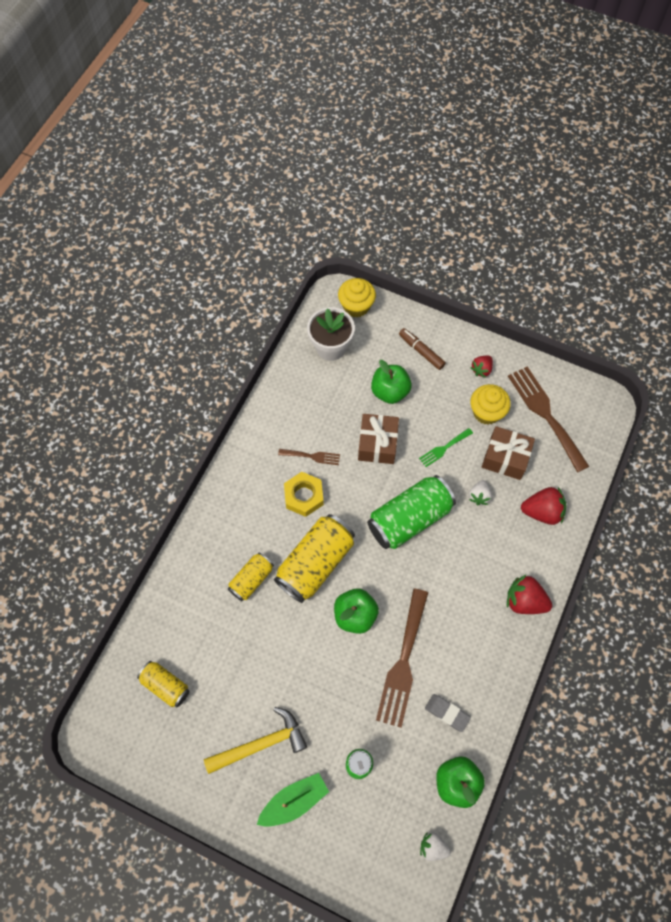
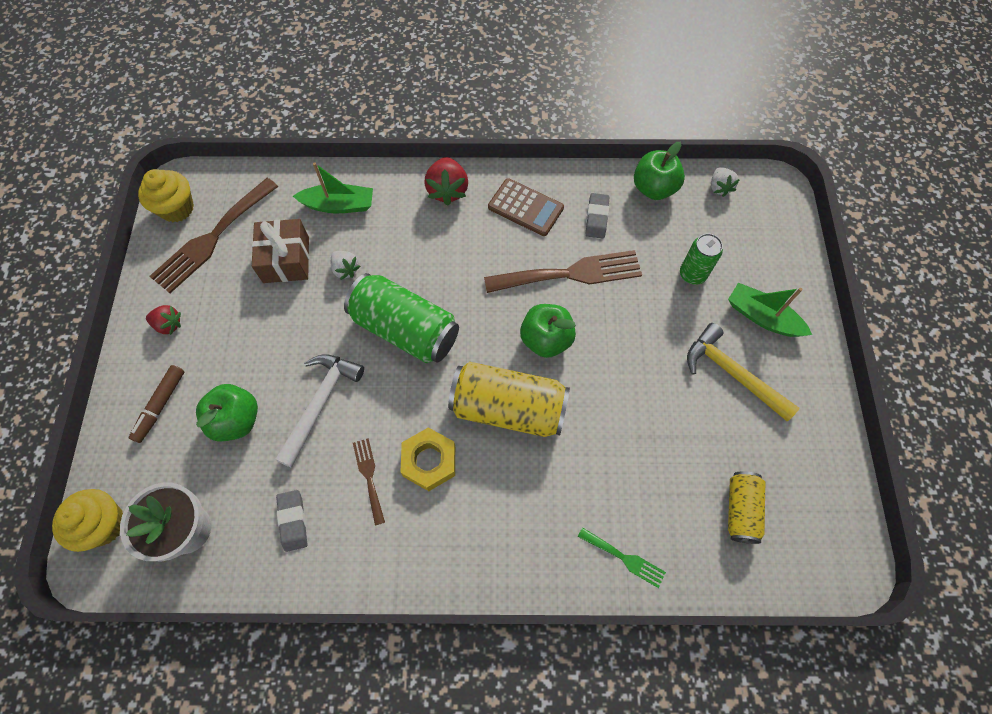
camera: 115 degrees left, 0 degrees up
yellow can [228,552,274,601] -> none
brown gift [358,414,399,464] -> white hammer [275,354,364,468]
green fork [419,428,473,467] -> green fork moved to [578,527,666,588]
white strawberry [469,480,492,505] -> white strawberry turned 60 degrees clockwise [331,251,360,280]
yellow cupcake [470,384,511,425] -> yellow cupcake moved to [138,169,194,222]
red strawberry [521,487,567,525] -> green boat [293,162,373,213]
none -> grey eraser [276,490,307,552]
none -> brown calculator [488,178,564,236]

